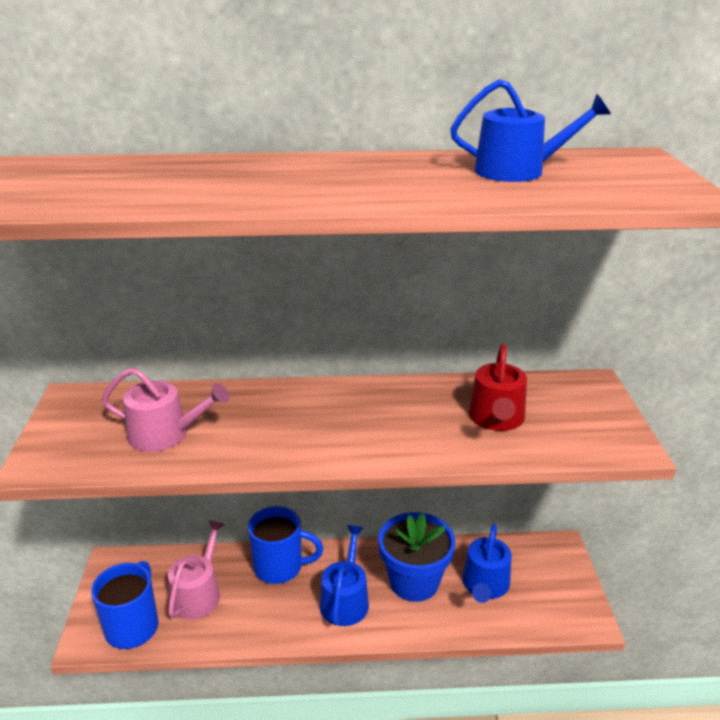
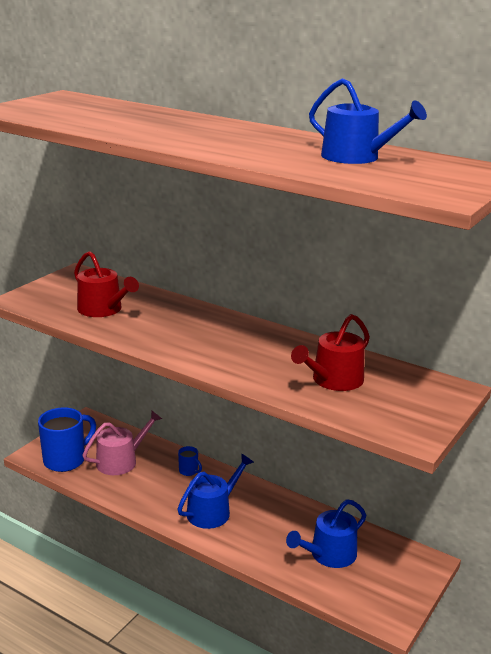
camera: 35 degrees right, 5 degrees down
pink watering can [102,368,229,452] -> red watering can [74,251,139,317]
blue mug [248,506,323,584] -> blue mug [178,446,202,476], size x0.46
blue flower pot [378,512,455,602] -> none

